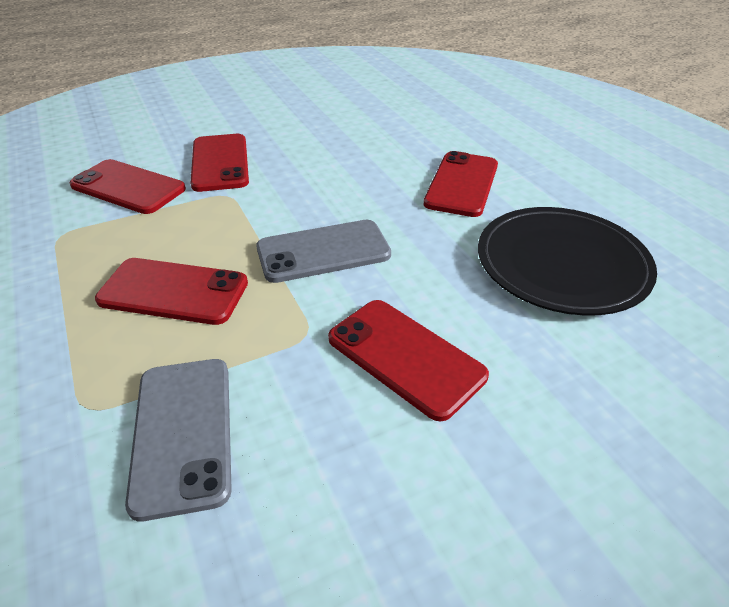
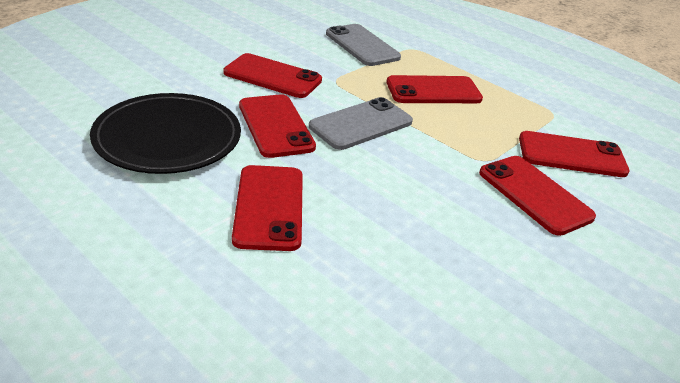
camera: 155 degrees right, 5 degrees down
none -> red phone [239,94,316,158]

